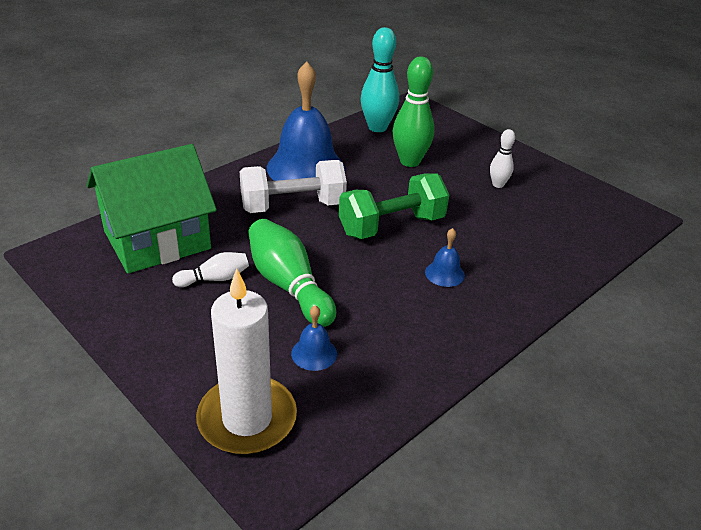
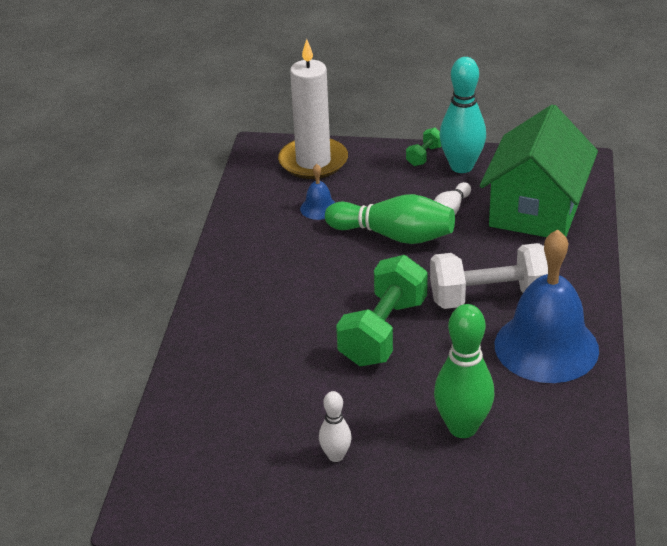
camera: 145 degrees right, 0 degrees up
white dumbbell [239,160,347,213] -> white dumbbell turned 45 degrees clockwise [430,243,548,309]
turquoise bowling pin [361,27,399,132] -> turquoise bowling pin moved to [440,57,486,173]
blue bell [425,228,465,287] -> none
none -> green dumbbell [406,128,441,166]

